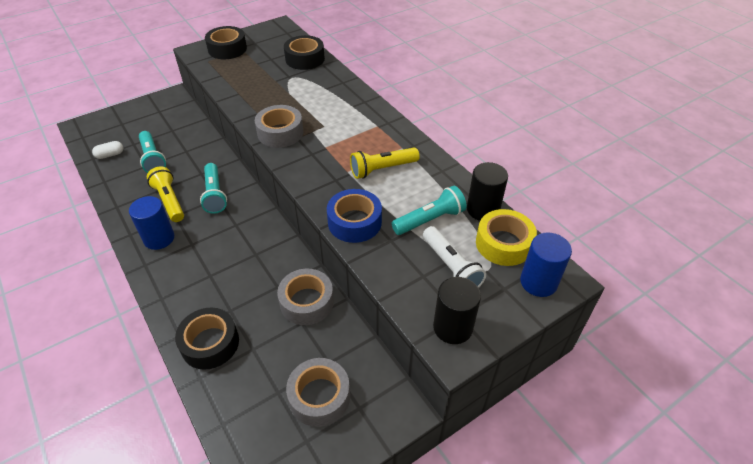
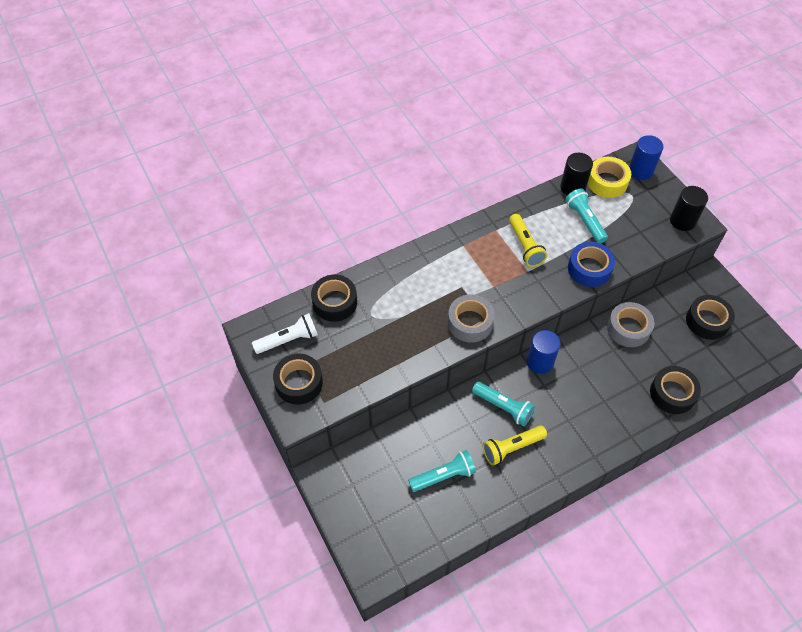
camera: 85 degrees left, 10 degrees up
white capsule [92,141,123,159] -> none
blue cylinder [129,196,174,250] -> blue cylinder moved to [527,330,561,374]
turquoise flashlight [200,163,227,214] -> turquoise flashlight turned 45 degrees clockwise [472,382,535,426]
grey tape [286,358,350,427] -> black tape [686,295,735,340]
white flashlight [423,226,486,288] -> white flashlight moved to [252,313,318,354]

